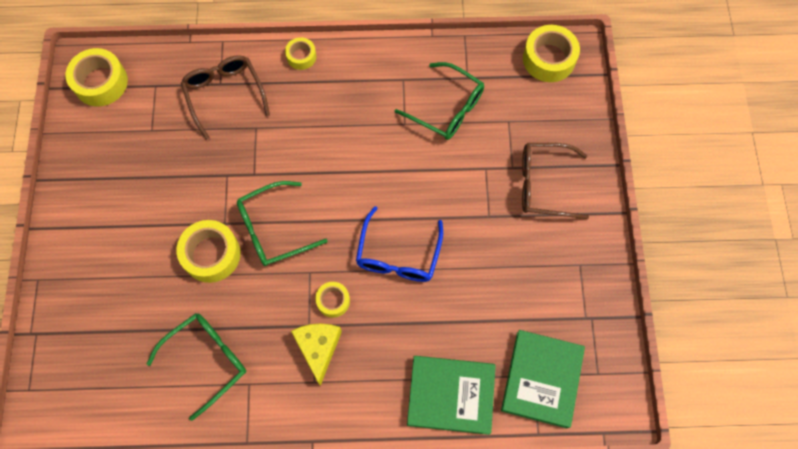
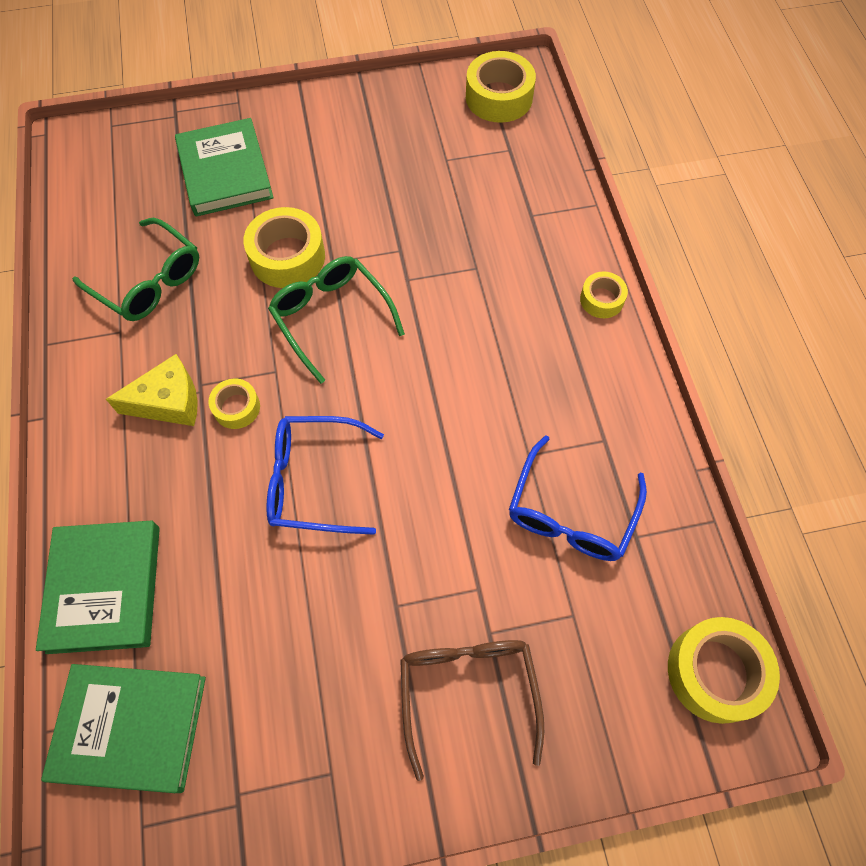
camera: 80 degrees right, 5 degrees down
brown glasses [181,55,270,140] -> none
green glasses [395,62,484,140] -> blue glasses [509,435,647,561]
none -> green book [175,118,274,217]

